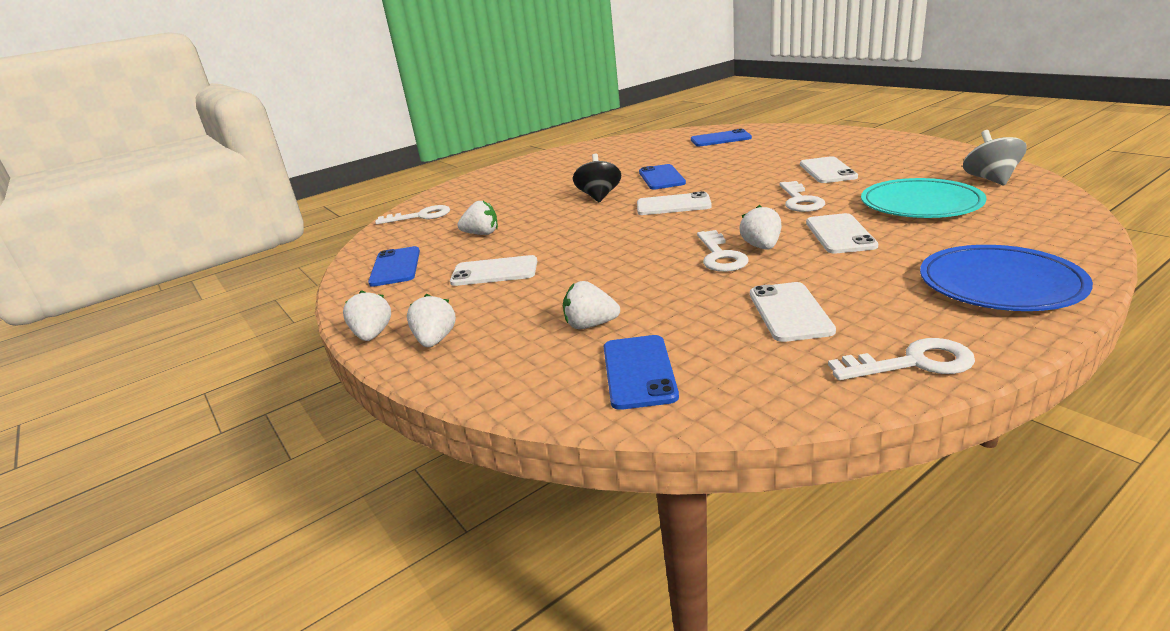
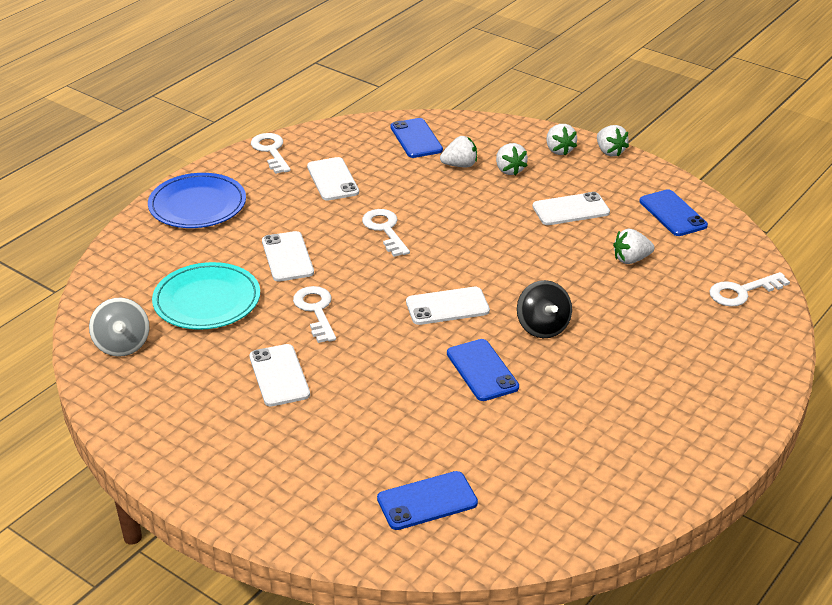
camera: 160 degrees right, 10 degrees up
white strawberry [739,205,781,250] -> white strawberry moved to [496,143,528,176]
white key [828,338,975,380] -> white key turned 90 degrees clockwise [251,133,291,174]

